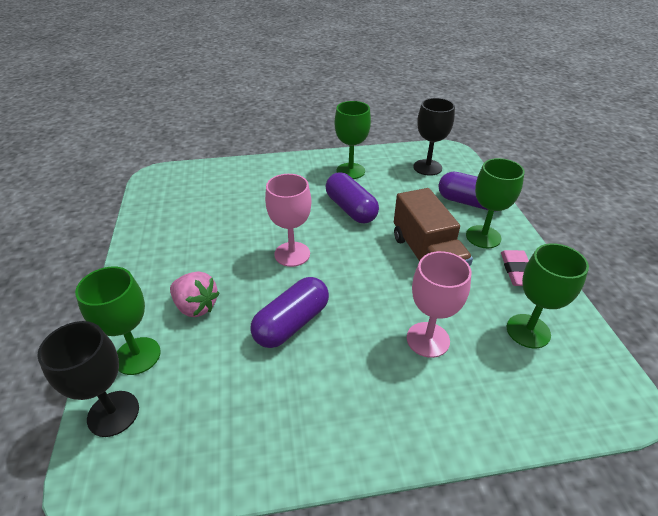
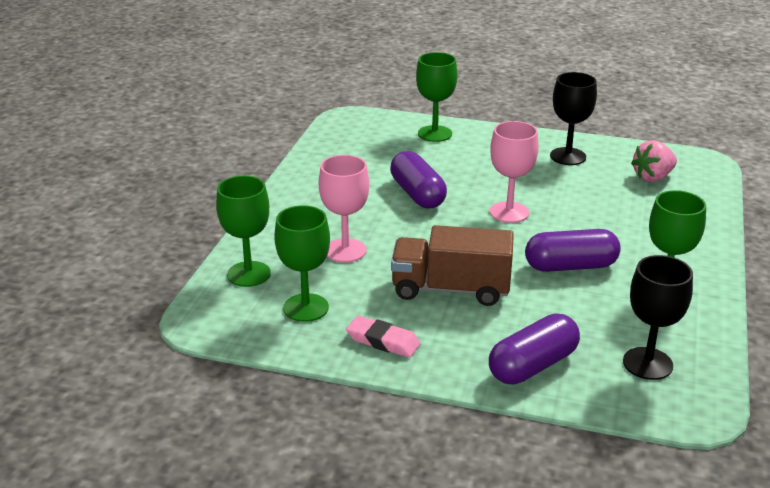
camera: 115 degrees right, 10 degrees down
black goblet [37,321,139,437] -> black goblet moved to [550,72,597,165]
pink strawberry [170,271,219,317] -> pink strawberry moved to [631,140,677,182]
green goblet [466,158,525,248] -> green goblet moved to [216,175,271,287]

